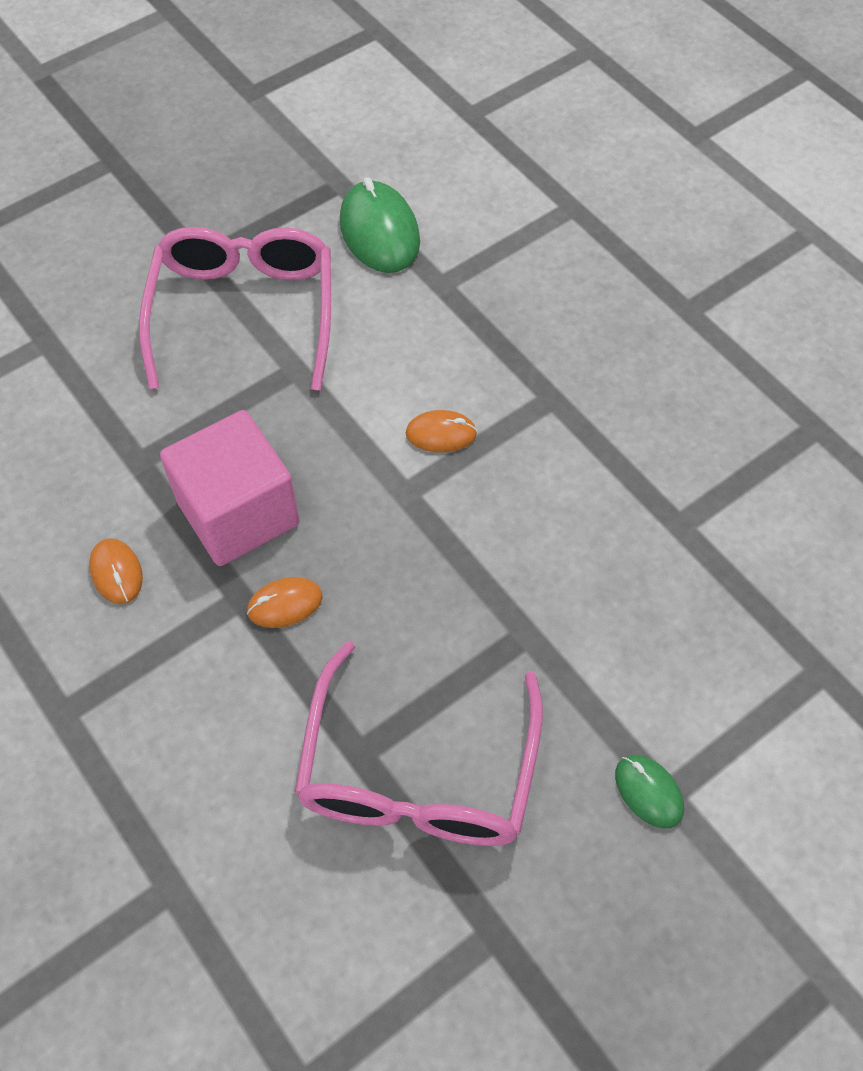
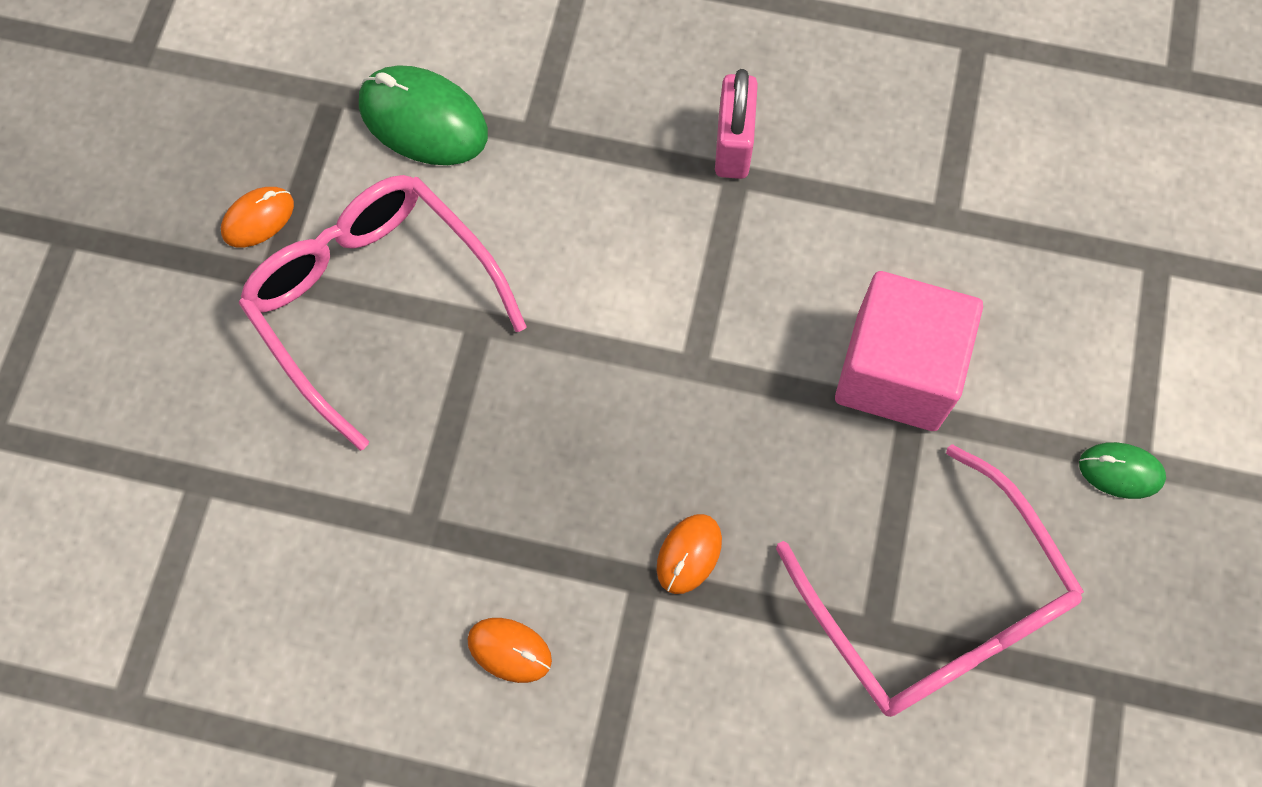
camera: 40 degrees left, 10 degrees up
pink cube [160,410,300,566] -> pink cube moved to [835,271,983,431]
orange mouse [406,410,477,453] -> orange mouse moved to [221,187,294,247]
none -> pink padlock [715,69,758,179]

